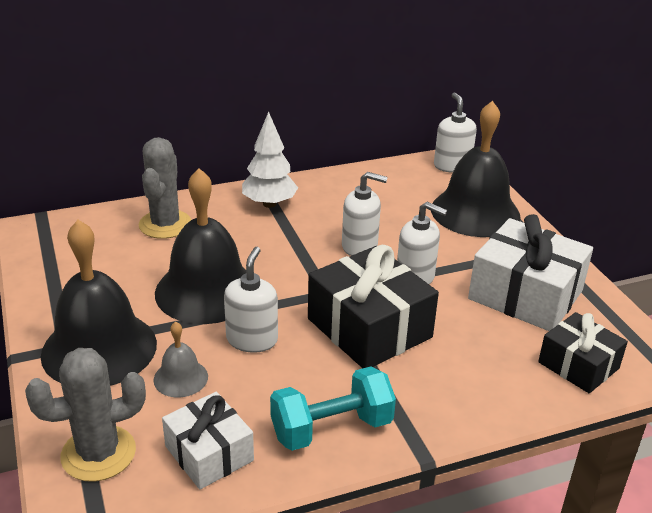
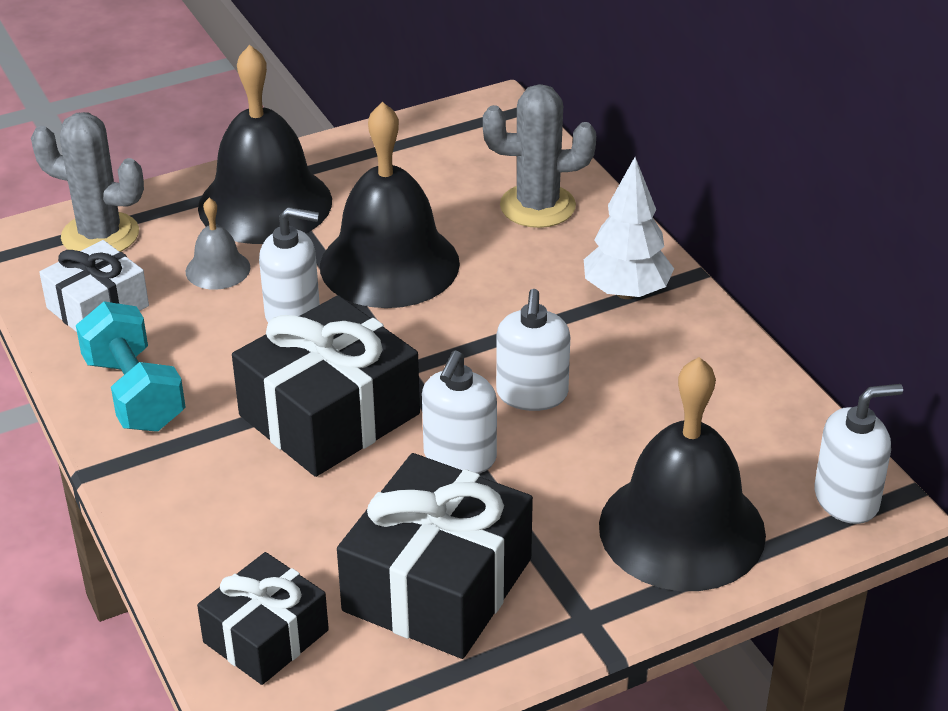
camera: 85 degrees right, 5 degrees up
grey cactus [25,348,146,482] -> grey cactus turned 45 degrees counterclockwise [31,112,144,252]
white gift [468,214,593,331] -> black gift [337,453,533,659]

